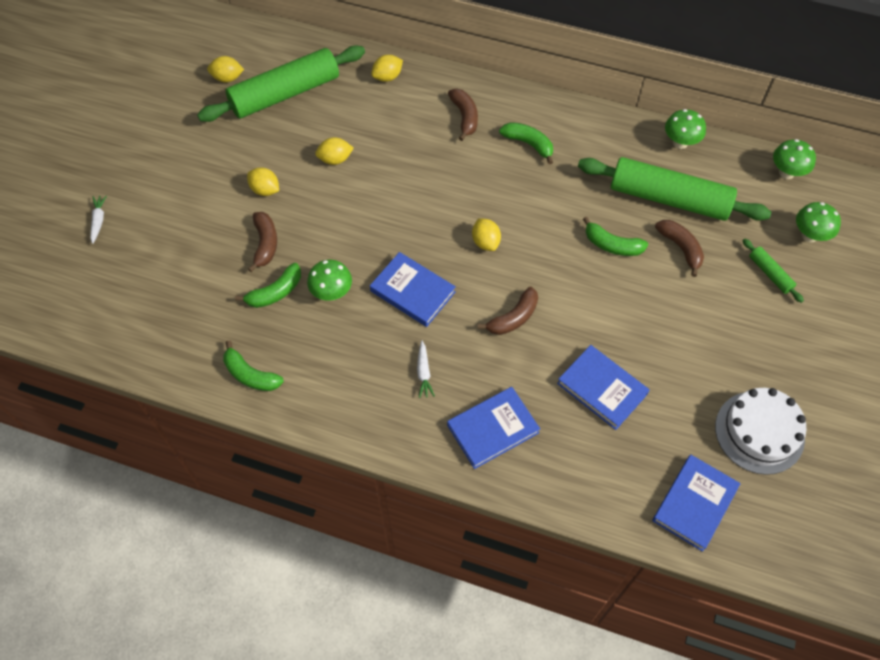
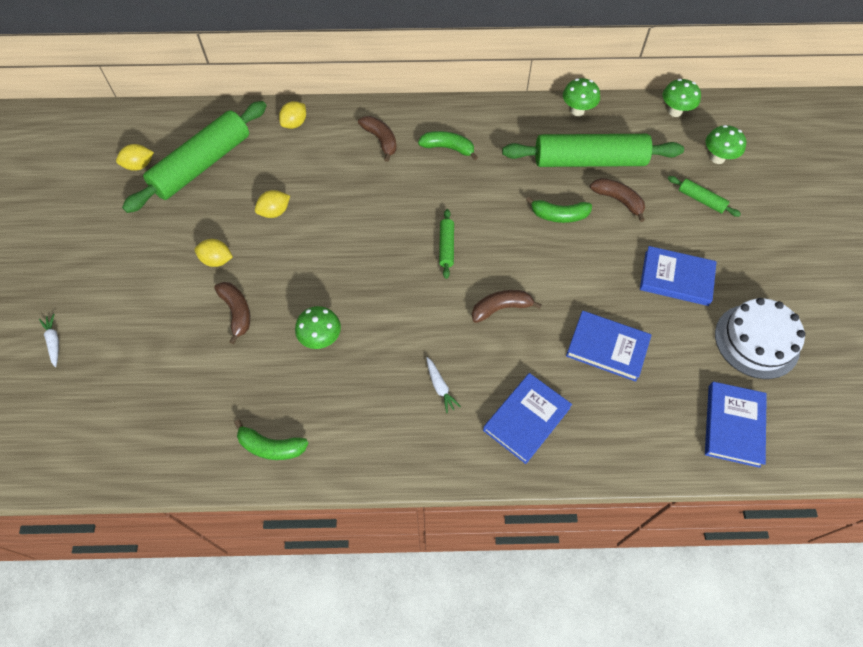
camera: 20 degrees left, 0 degrees up
green banana [235,263,301,308] -> none
blue book [370,252,456,327] -> blue book moved to [640,246,717,306]
yellow lemon [472,218,501,251] -> green rolling pin [439,209,454,279]
brown banana [478,287,538,335] -> brown banana turned 135 degrees counterclockwise [472,290,542,323]

